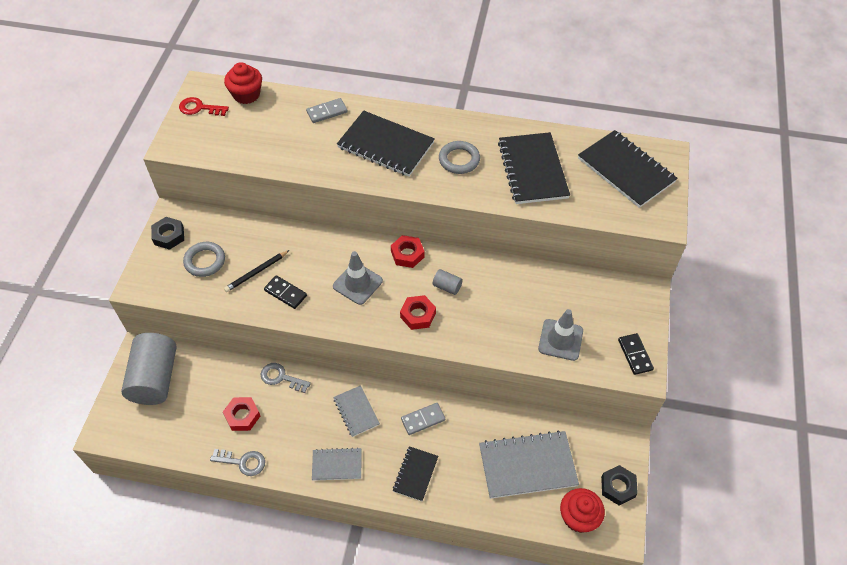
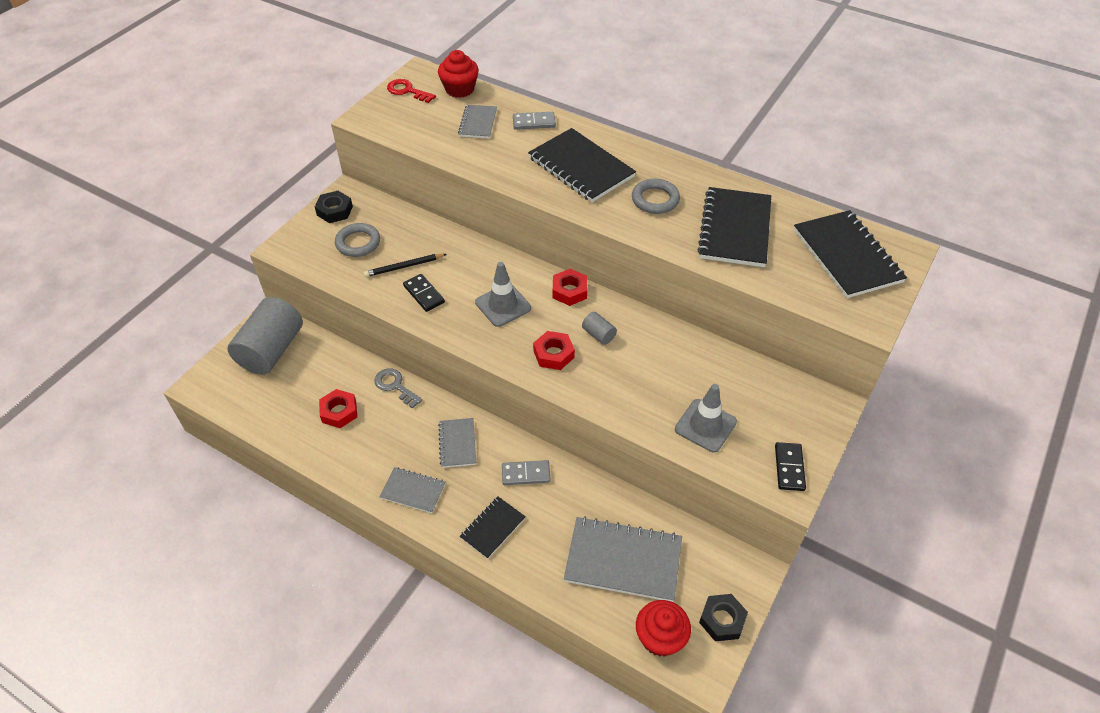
camera: 20 degrees right, 5 degrees down
grey key [210,449,265,476] -> none
none -> grey notebook [458,105,497,139]

